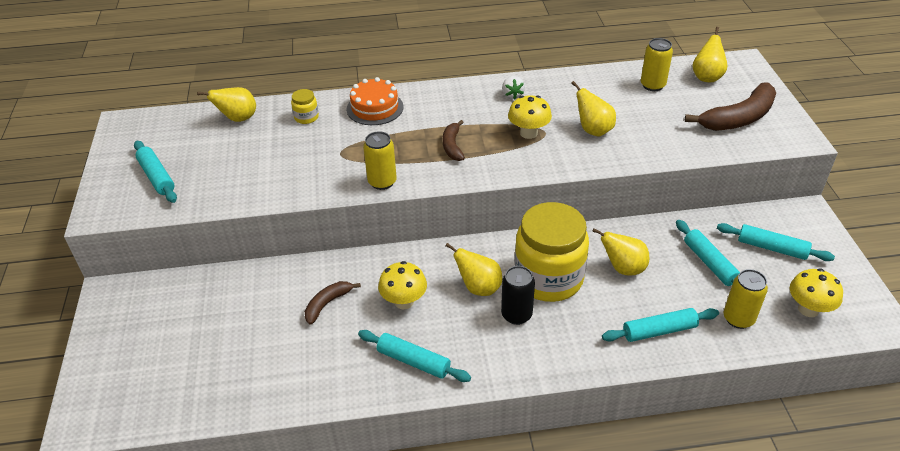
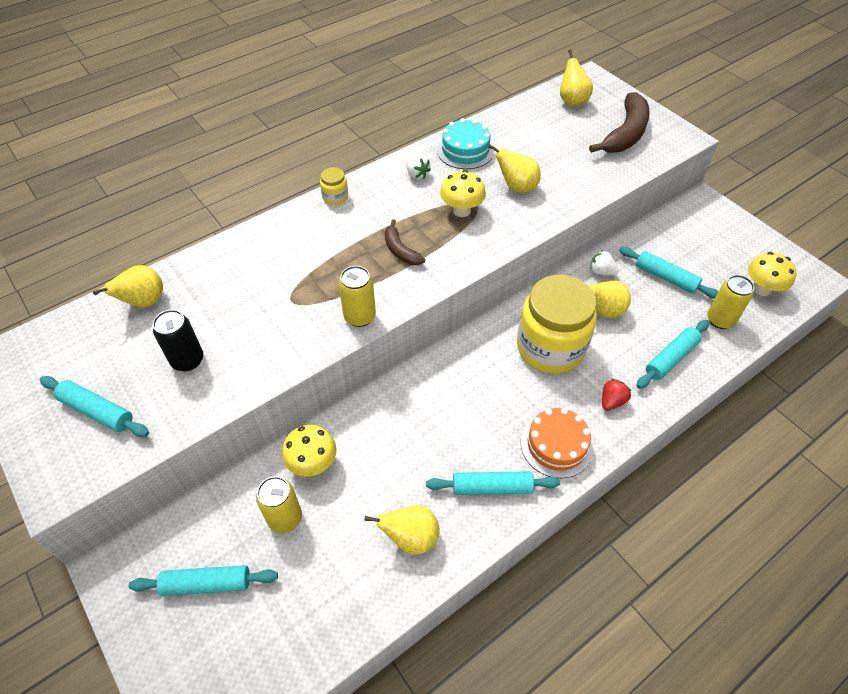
camera: 30 degrees left, 10 degrees up
yellow jar [291,89,319,124] -> yellow jar moved to [320,167,348,205]
brown banana [305,281,361,325] -> none
orange cake [346,77,403,125] -> orange cake moved to [521,408,593,478]
yellow mushroom [378,261,427,309] -> yellow mushroom moved to [282,425,337,476]
yellow pear [445,243,502,296] -> yellow pear moved to [365,506,440,555]
black can [501,266,535,325] -> black can moved to [153,310,204,372]
yellow can [641,38,673,91] -> yellow can moved to [256,476,302,533]
turquoise rolling pin [717,223,835,261] -> turquoise rolling pin moved to [129,565,278,596]
none -> turquoise cake [437,118,494,169]
none -> white strawberry [590,250,619,276]
none -> red strawberry [602,379,631,411]

